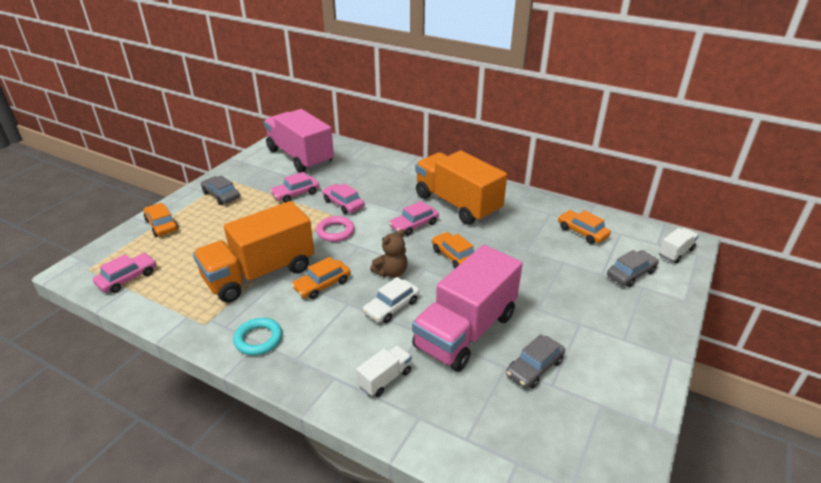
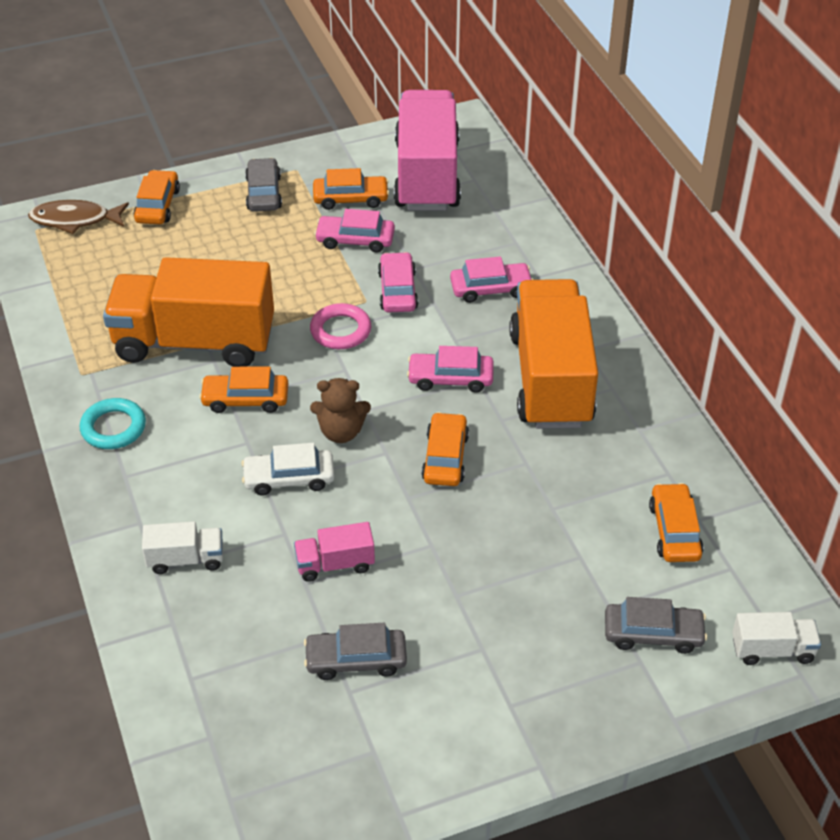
camera: 40 degrees right, 10 degrees up
pink car [93,253,156,293] -> pink car moved to [450,256,533,303]
pink truck [412,245,523,372] -> pink truck [294,522,375,582], size x0.43
none -> brown fish [28,200,129,234]
none -> orange car [313,168,389,210]

